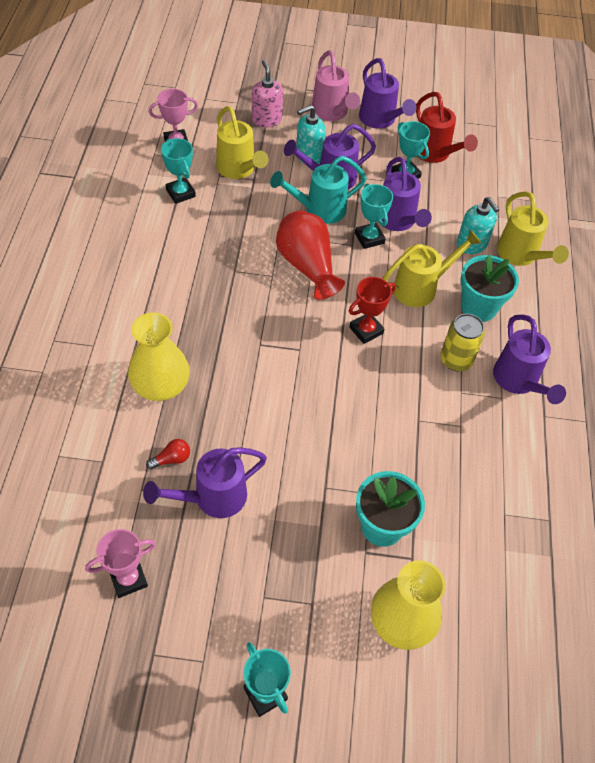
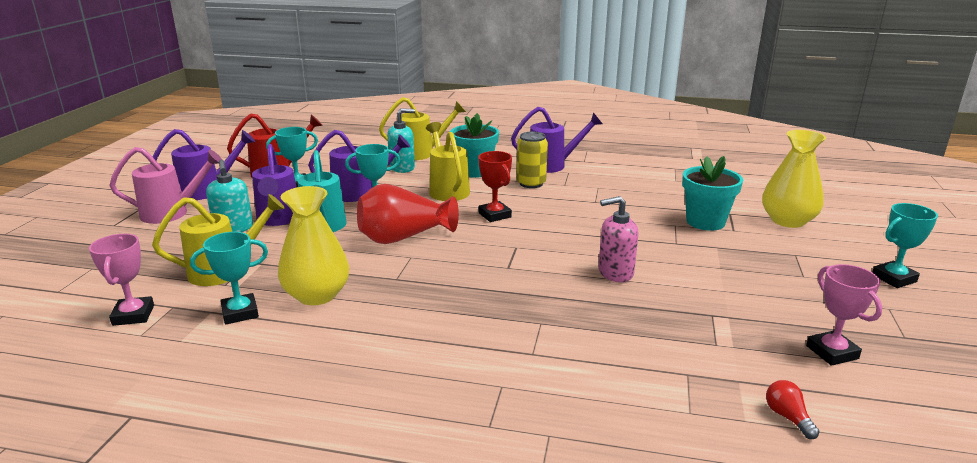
camera: 80 degrees left, 30 degrees down
yellow vase [128,313,190,401] -> yellow vase moved to [278,186,349,305]
purple watering can [143,447,267,518] -> none
red light bulb [146,439,190,469] -> red light bulb moved to [766,380,820,439]
pink soap dispenser [252,60,283,127] -> pink soap dispenser moved to [599,196,639,282]

